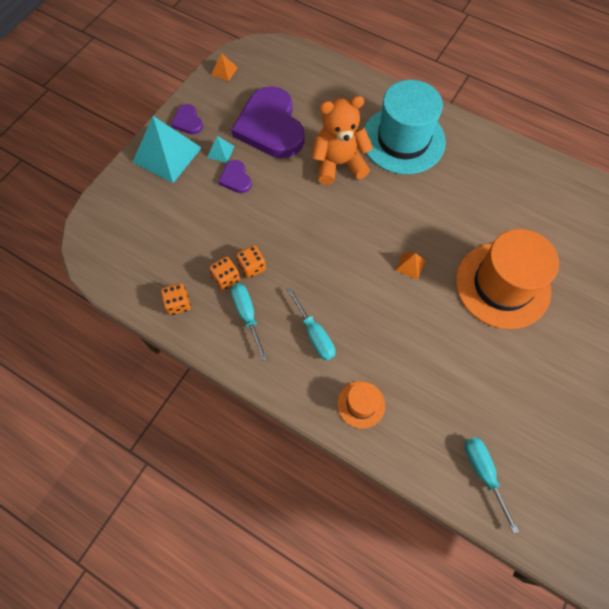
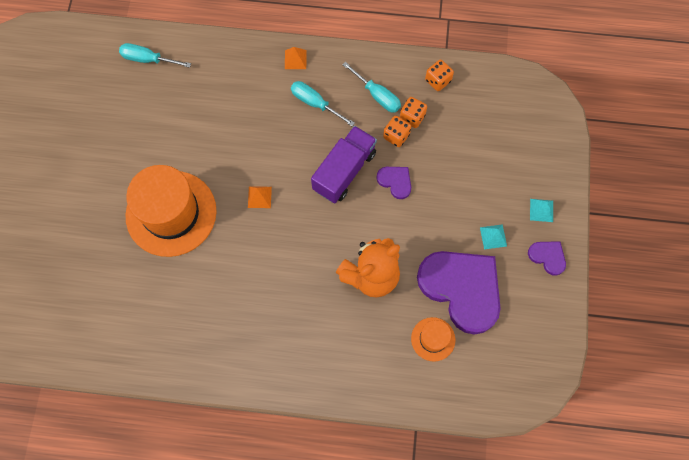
camera: 155 degrees right, 5 degrees up
turquoise pyramid [132,116,202,183] -> turquoise pyramid [530,199,553,222], size x0.43
orange pyramid [211,53,238,81] -> orange pyramid moved to [285,47,306,69]
purple heart [218,160,252,193] -> purple heart moved to [376,167,411,199]
orange hat [337,381,385,429] -> orange hat moved to [411,317,455,362]
turquoise hat [364,80,446,174] -> none
turquoise screwdriver [464,437,519,534] -> turquoise screwdriver turned 150 degrees clockwise [119,43,191,68]
none -> purple truck [311,126,377,203]

